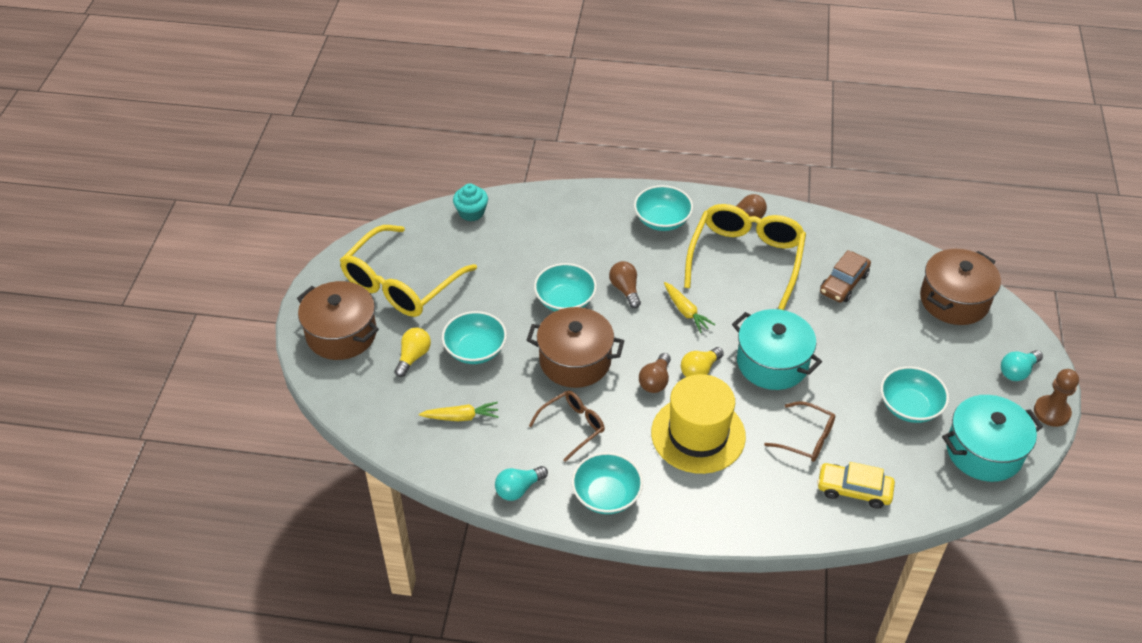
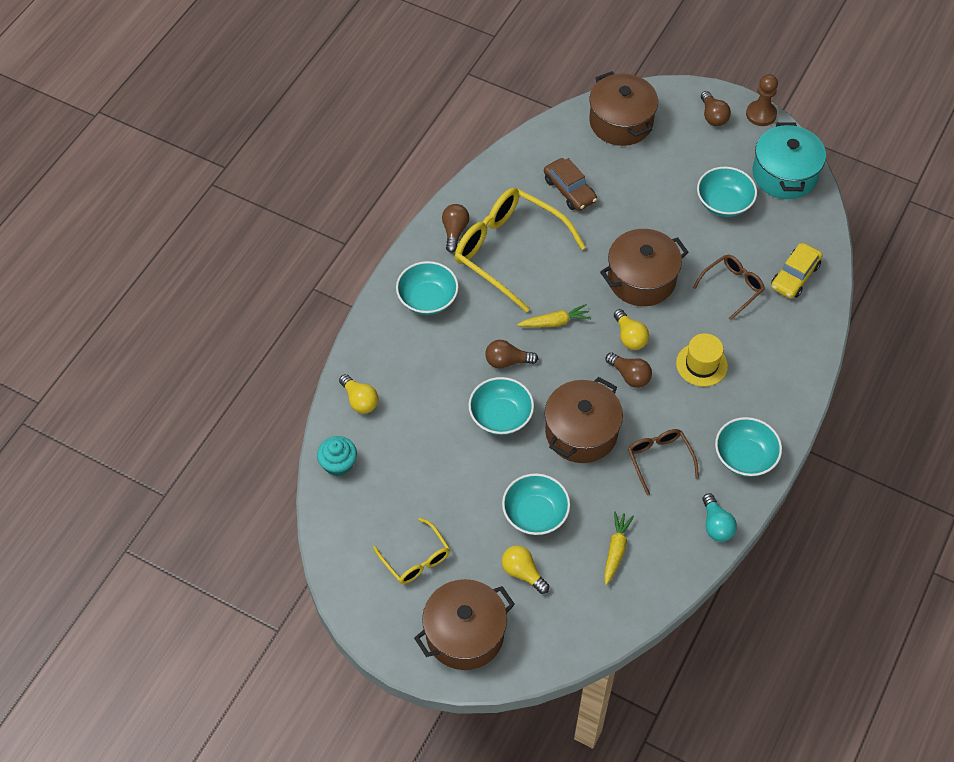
camera: 70 degrees left, 10 degrees up
yellow glasses [340,225,477,317] -> yellow glasses [373,518,450,584], size x0.52
yellow hat [651,374,746,474] -> yellow hat [676,333,728,387], size x0.58
turquoise pot [732,309,822,390] -> brown pot [600,229,689,306]
turquoise light bulb [1001,350,1043,381] -> brown light bulb [701,91,731,126]
none -> yellow light bulb [339,374,378,413]

